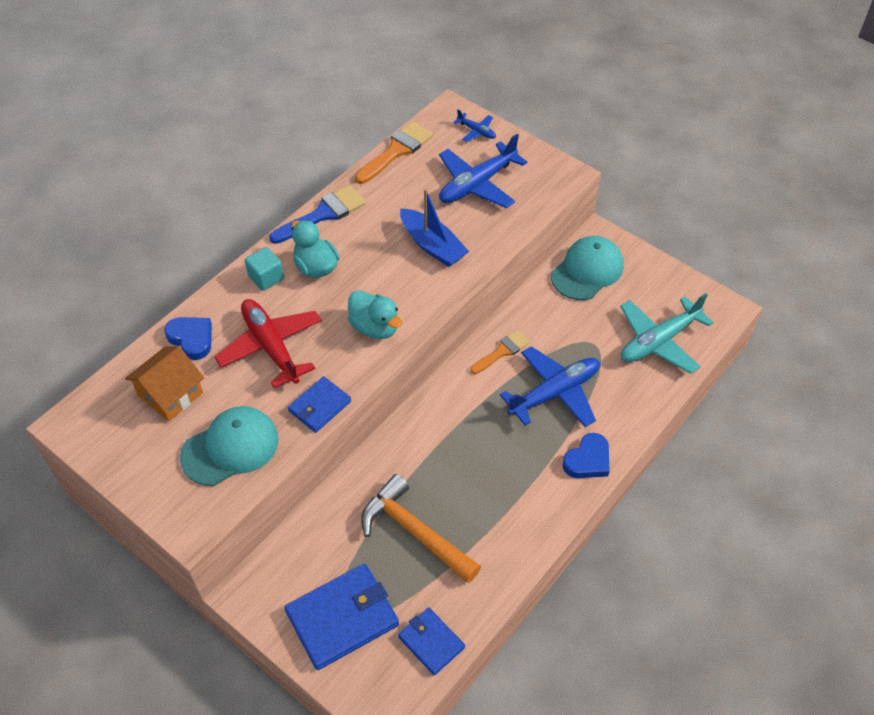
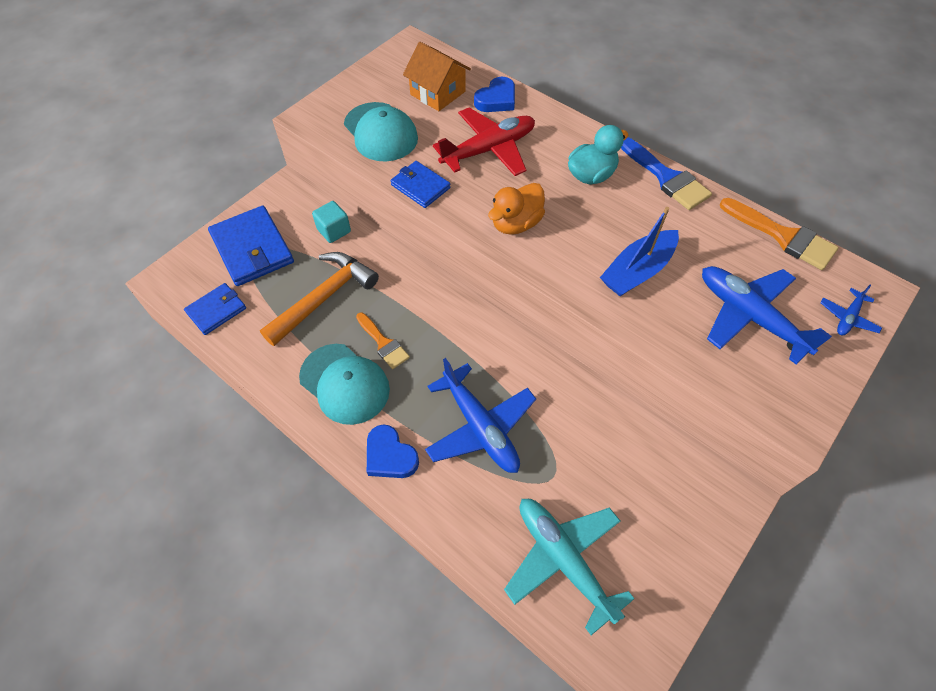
camera: 90 degrees right, 5 degrees up
turquoise cube [245,247,284,291] -> turquoise cube moved to [312,201,351,243]
turquoise duck [348,290,402,339] -> orange duck [488,183,545,235]
orange brush [470,330,530,374] -> orange brush moved to [356,313,410,369]
turquoise cap [551,236,624,300] -> turquoise cap moved to [299,344,390,425]

